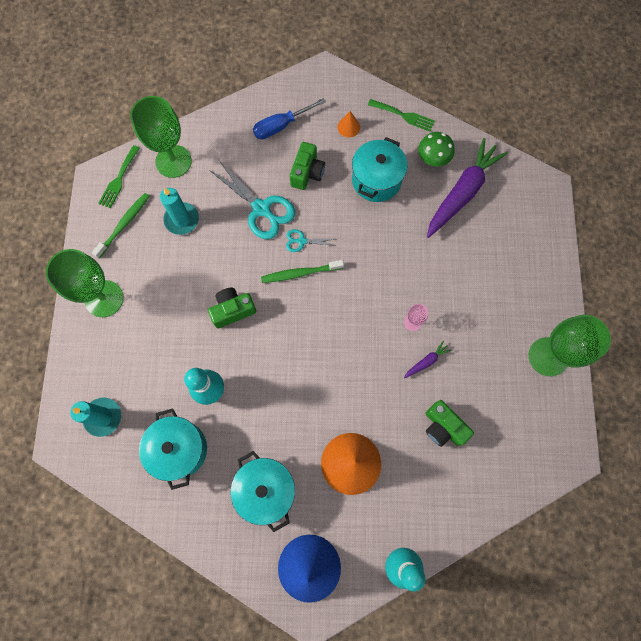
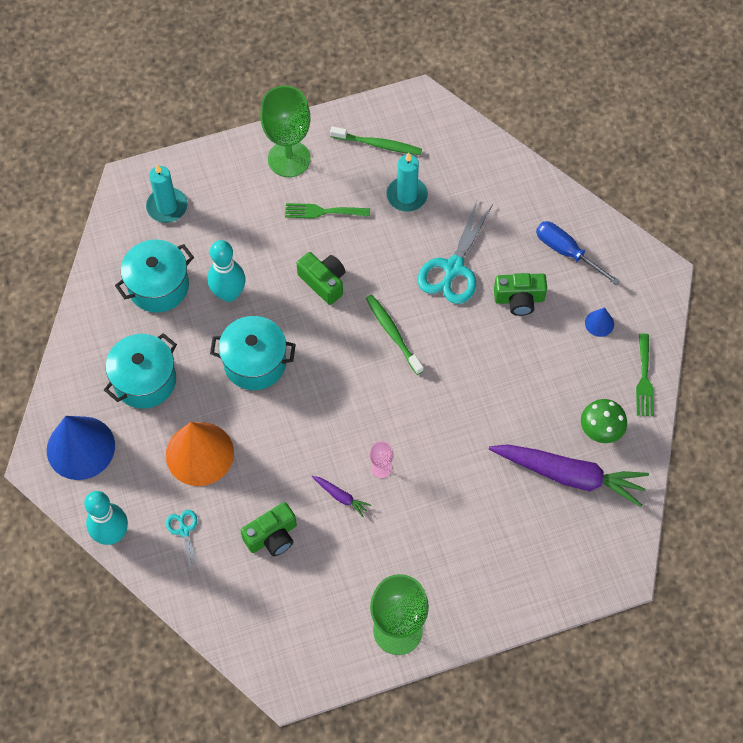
camera: 70 degrees right, 10 degrees down
green fork [98,145,140,208] -> green fork moved to [285,203,370,219]
green goblet [130,96,192,178] -> none
turquoise scissors [286,229,335,252] -> turquoise scissors moved to [166,510,200,570]
orange cone [337,111,360,138] -> blue cone [585,307,614,337]
turquoise pot [352,137,407,202] -> turquoise pot moved to [210,316,296,390]
green camera [426,400,474,447] -> green camera turned 150 degrees counterclockwise [240,502,297,556]

